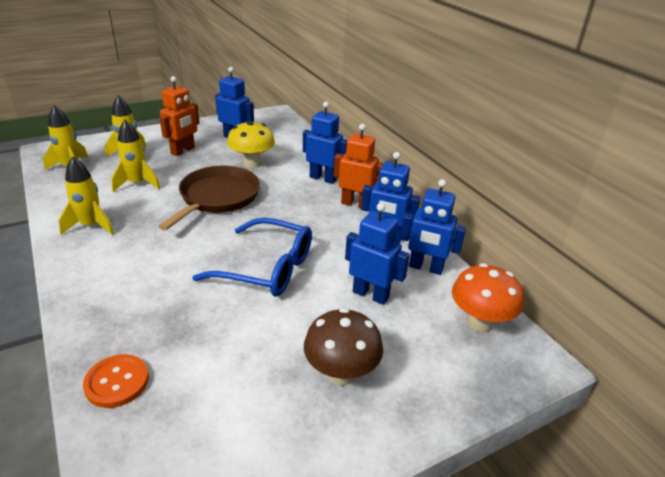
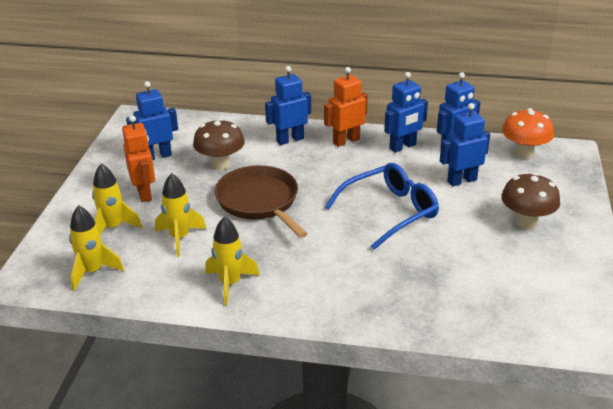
camera: 50 degrees left, 0 degrees up
orange button [83,354,149,408] -> none
yellow mushroom [227,121,275,168] -> brown mushroom [193,119,245,170]

